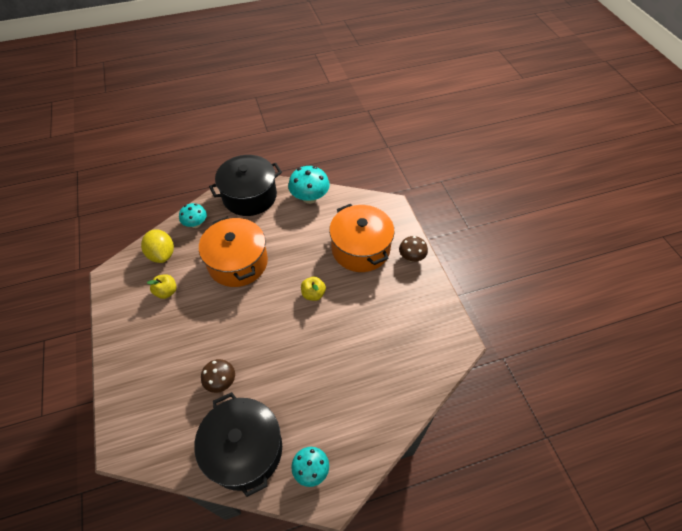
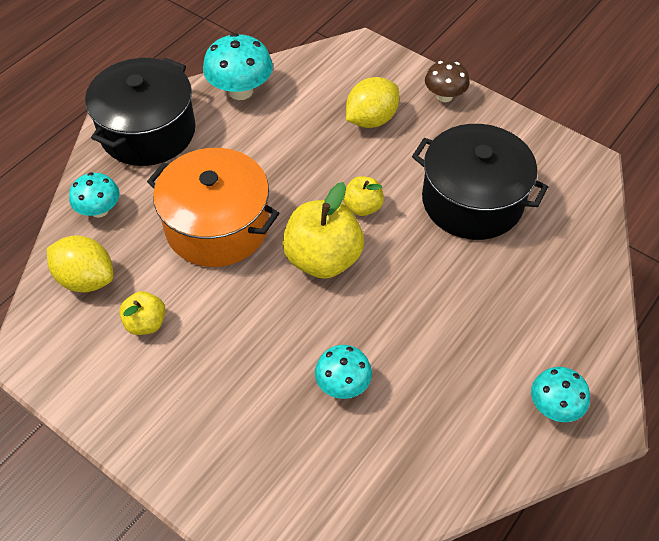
camera: 35 degrees left, 0 degrees up
black pot [194,392,282,497] -> black pot moved to [412,124,548,240]
brown mushroom [201,359,235,393] -> turquoise mushroom [315,345,372,399]
orange pot [329,204,395,272] -> yellow lemon [346,77,399,128]
none -> yellow apple [282,182,364,279]

